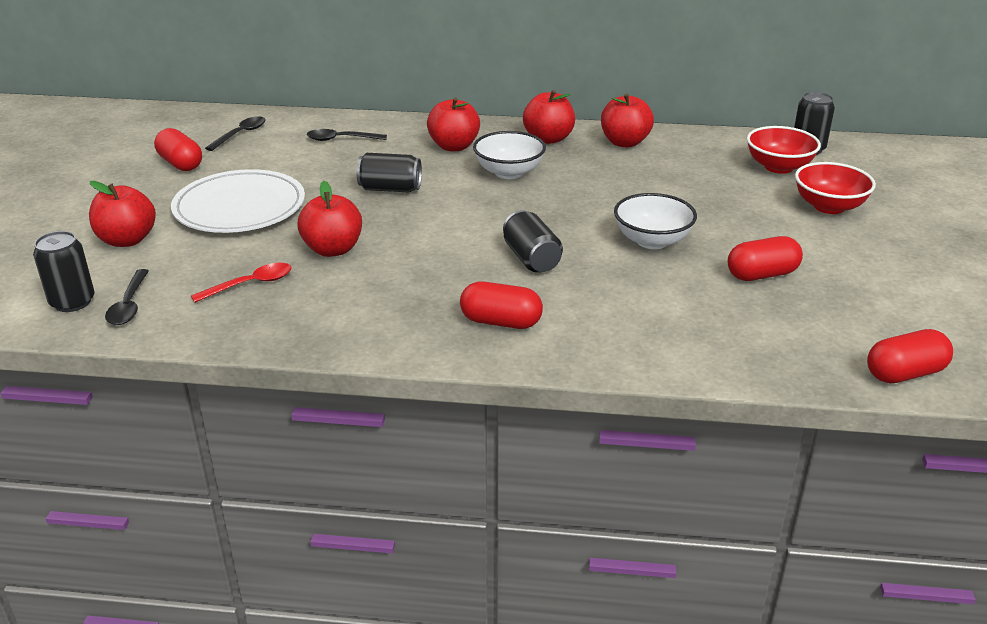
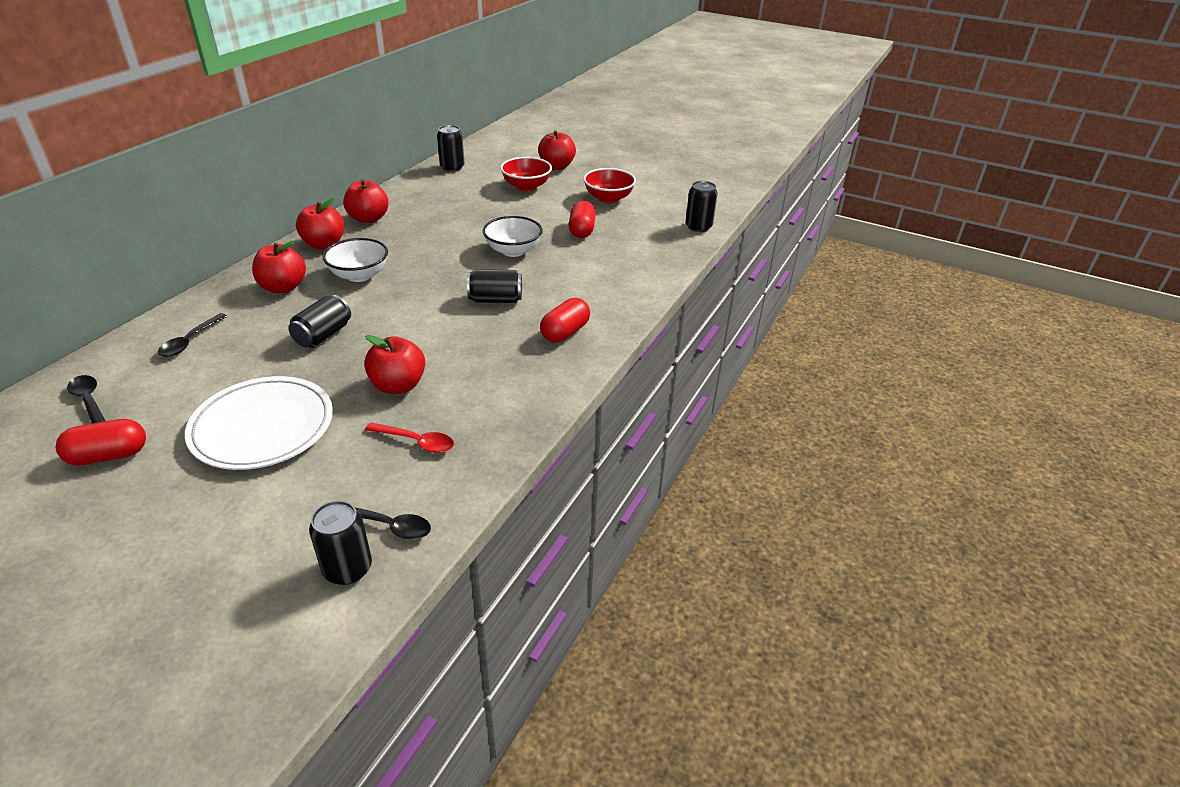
camera: 70 degrees left, 5 degrees up
red apple [89,181,156,247] -> red apple moved to [538,131,576,170]
red spoon [191,263,292,303] -> red spoon turned 120 degrees clockwise [365,422,454,453]
red bowl [747,126,821,174] -> red bowl moved to [583,168,636,203]
red capsule [867,329,953,383] -> black can [685,181,718,232]

